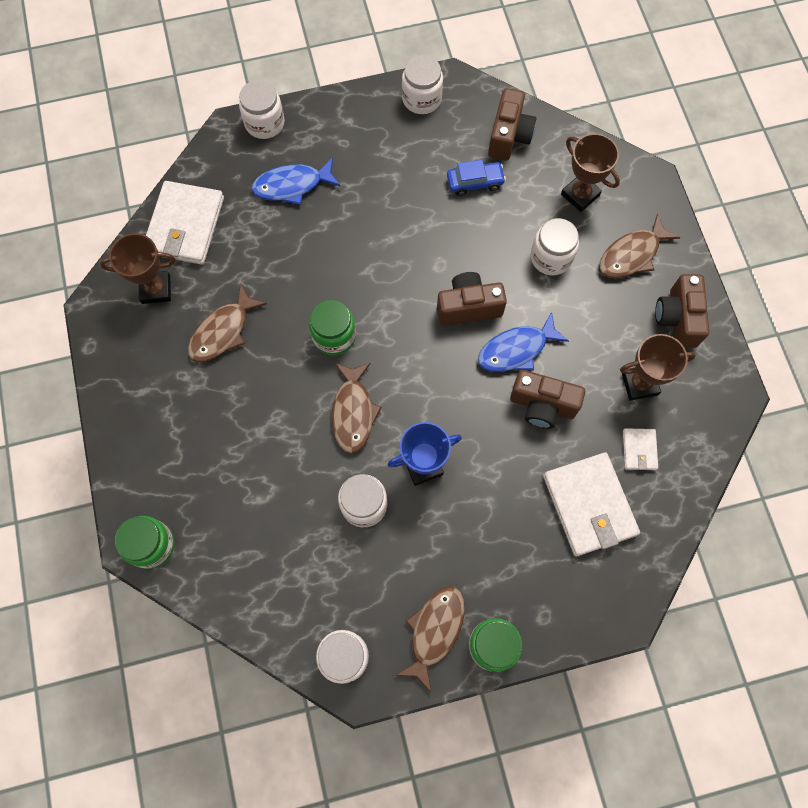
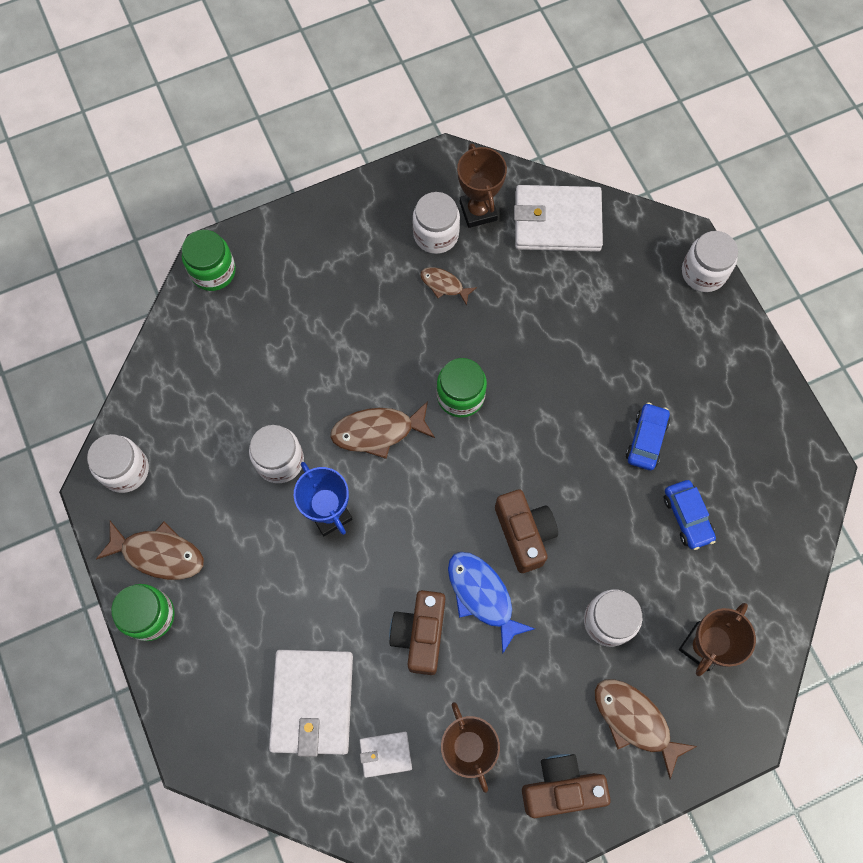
camera: 80 degrees right, 0 degrees up
brown fish [188,284,267,362] -> brown fish [420,267,477,306], size x0.59
blue fish [252,158,341,205] -> none
white jar [402,55,443,114] -> white jar moved to [413,192,460,254]
brown camera [488,88,537,161] -> none
white wallet [543,452,640,556] -> white wallet turned 60 degrees counterclockwise [269,650,353,757]
none -> blue car [626,402,670,470]

